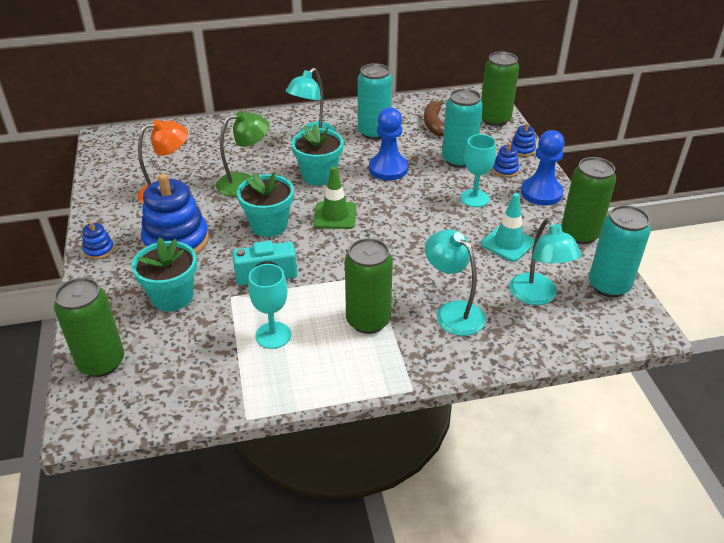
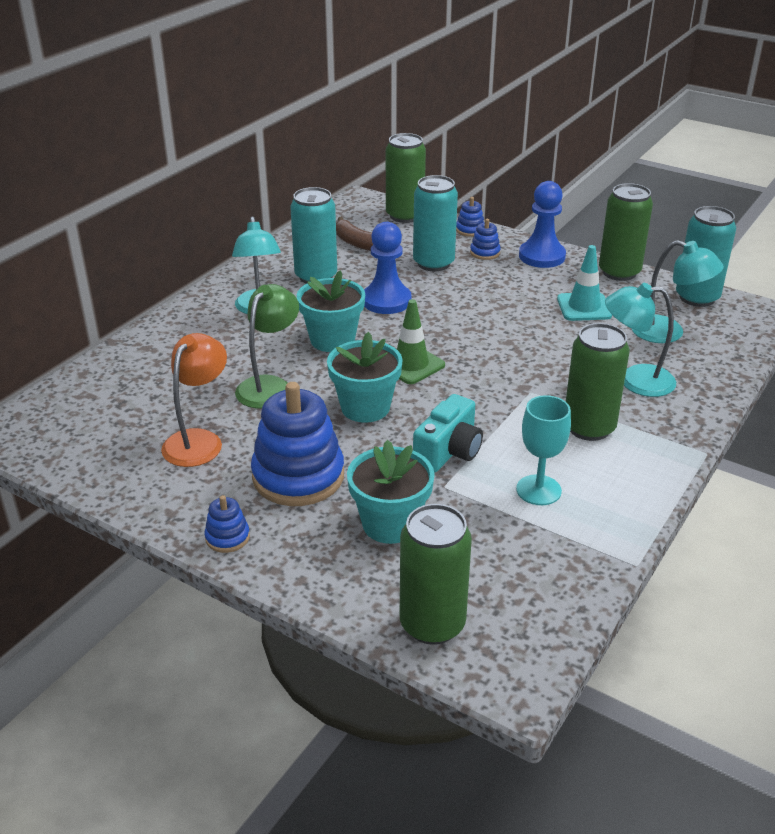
camera: 45 degrees left, 5 degrees down
turquoise goblet [460,134,496,207] -> none

